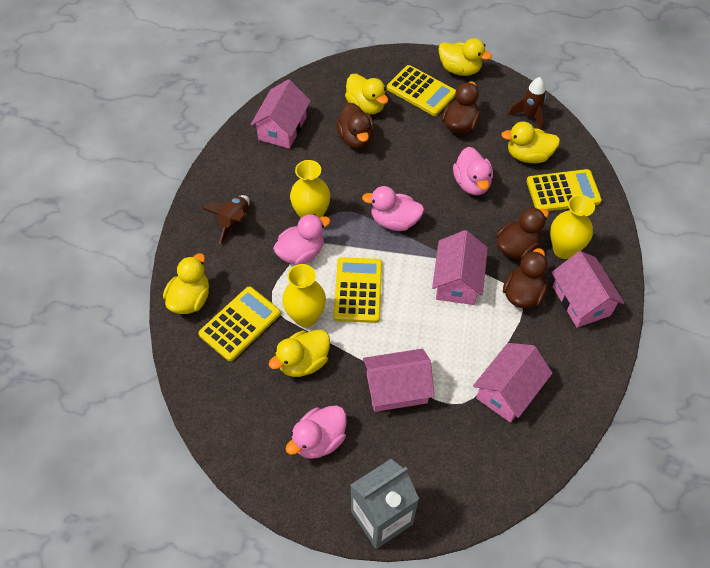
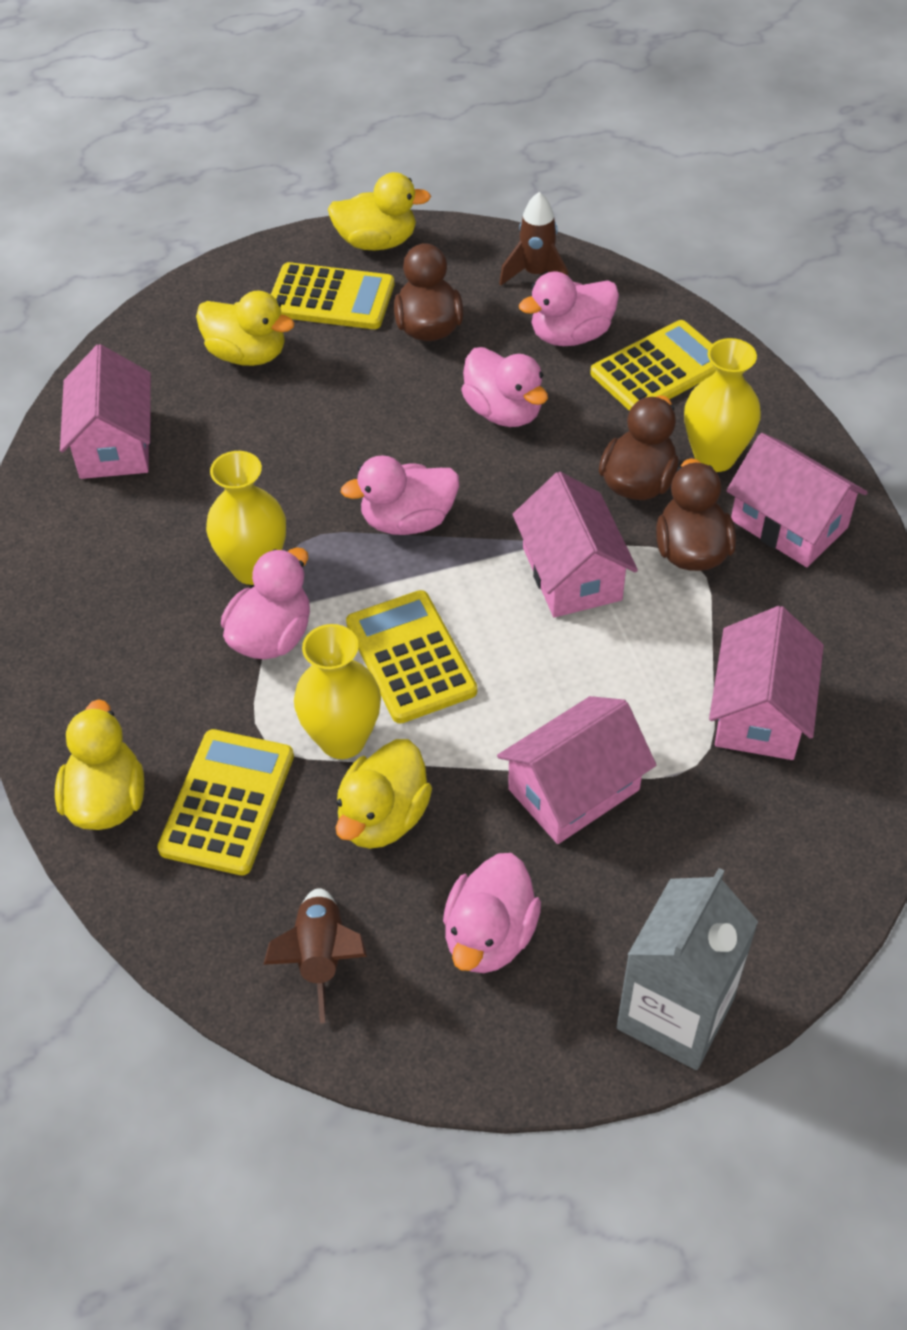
camera: 25 degrees left, 5 degrees down
brown rocket [202,195,250,244] -> brown rocket moved to [263,888,367,1024]
brown duck [336,103,374,149] -> none
yellow duck [501,122,560,163] -> pink duck [519,272,619,346]

